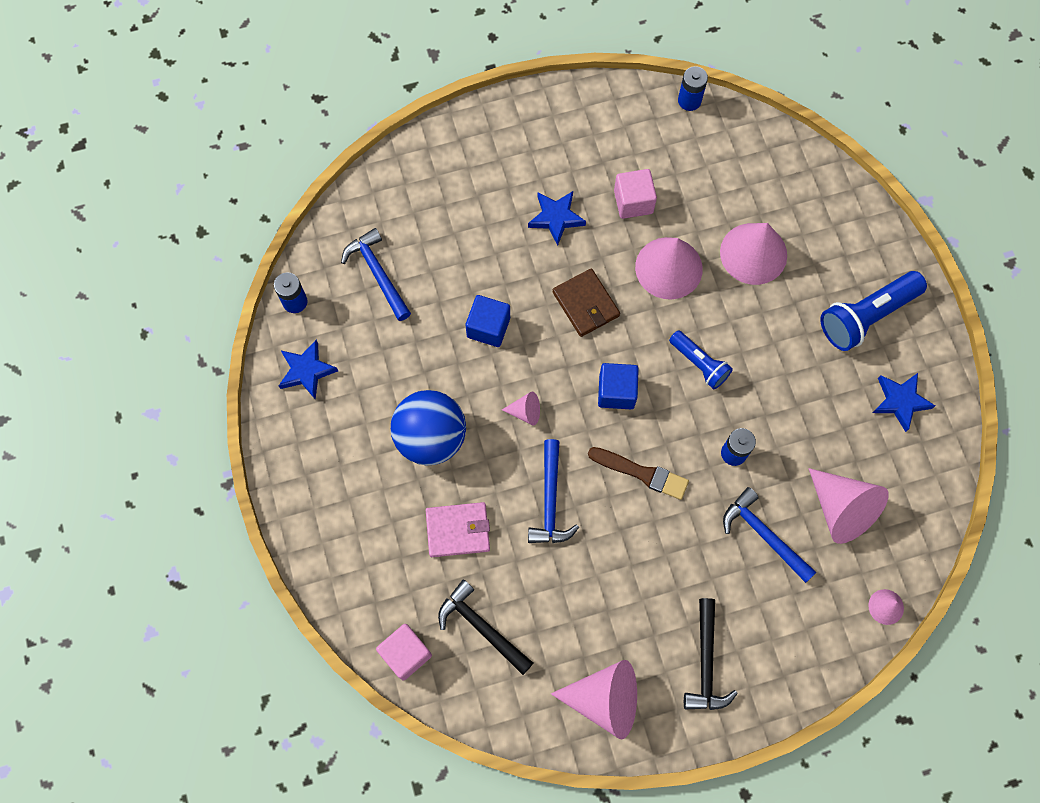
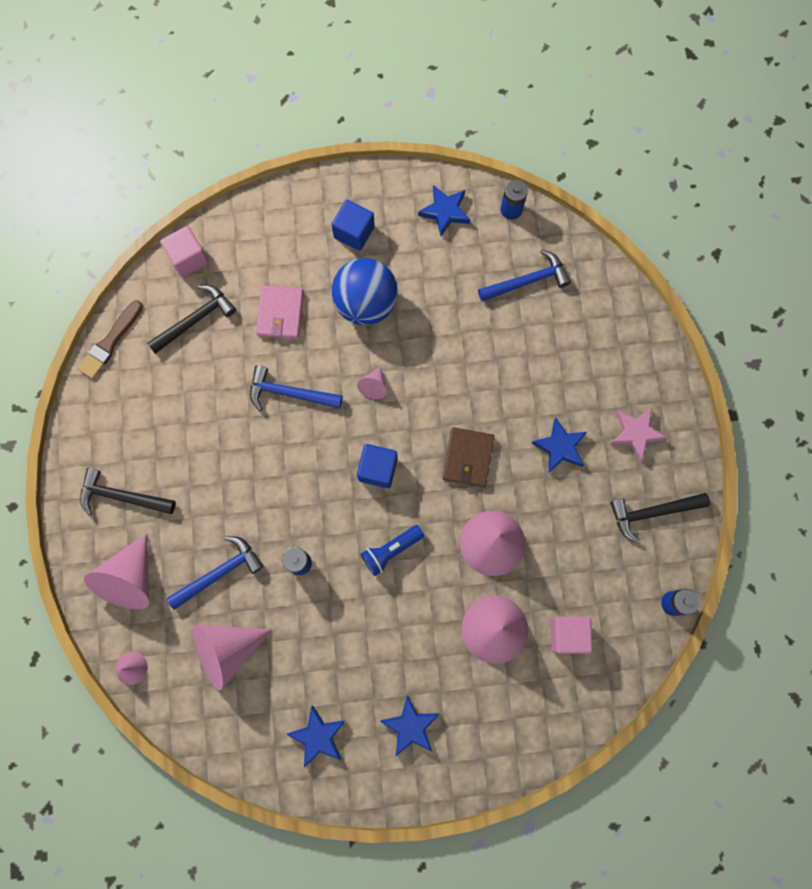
camera: 100 degrees right, 5 degrees up
blue cube [465,295,510,347] -> blue cube moved to [331,200,375,251]
pink cone [551,660,637,739] -> pink cone moved to [84,533,149,609]
brown wallet [552,268,620,337] -> brown wallet turned 60 degrees counterclockwise [443,427,494,487]
brown brush [588,447,689,500] -> brown brush moved to [77,300,143,379]
pink cube [614,169,657,219] -> pink cube moved to [551,617,593,654]
blue flashlight [820,271,927,351] -> blue star [380,695,439,756]
none -> pink star [610,407,667,462]
none -> black hammer [610,493,710,543]

